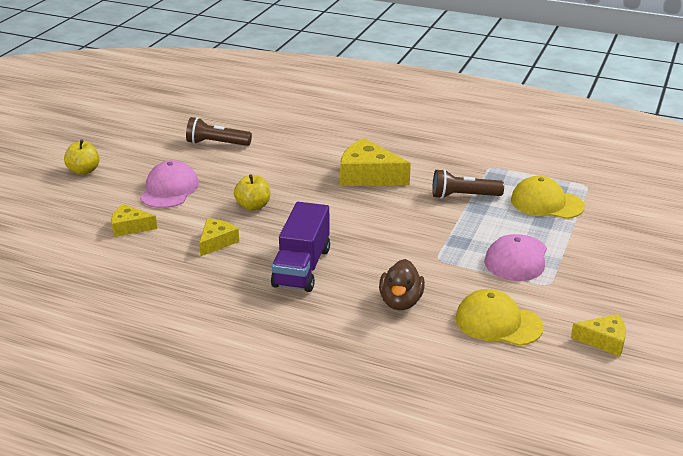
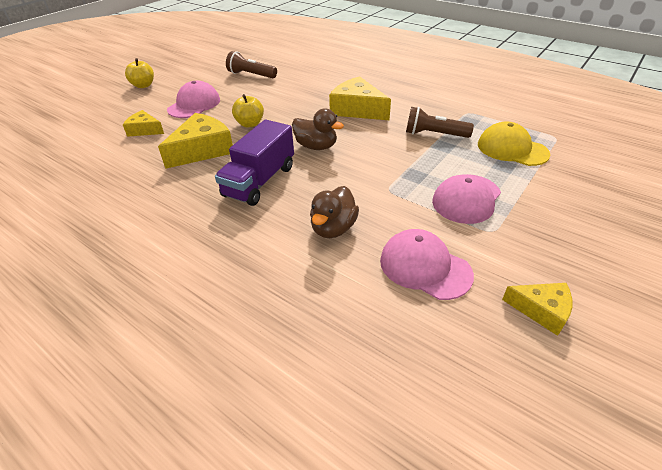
camera: 15 degrees right, 10 degrees up
yellow cheese [199,218,239,257] -> yellow cheese [158,113,233,169], size x1.73
yellow cap [456,289,544,346] -> pink cap [380,229,474,300]
none -> brown duck [292,108,344,150]

